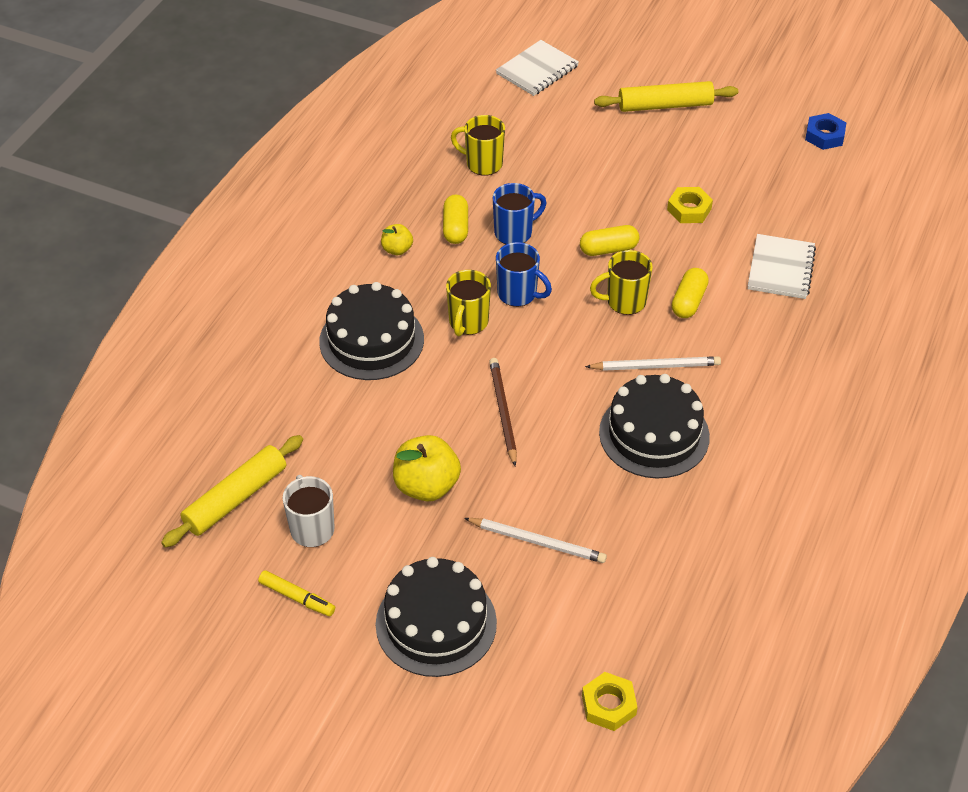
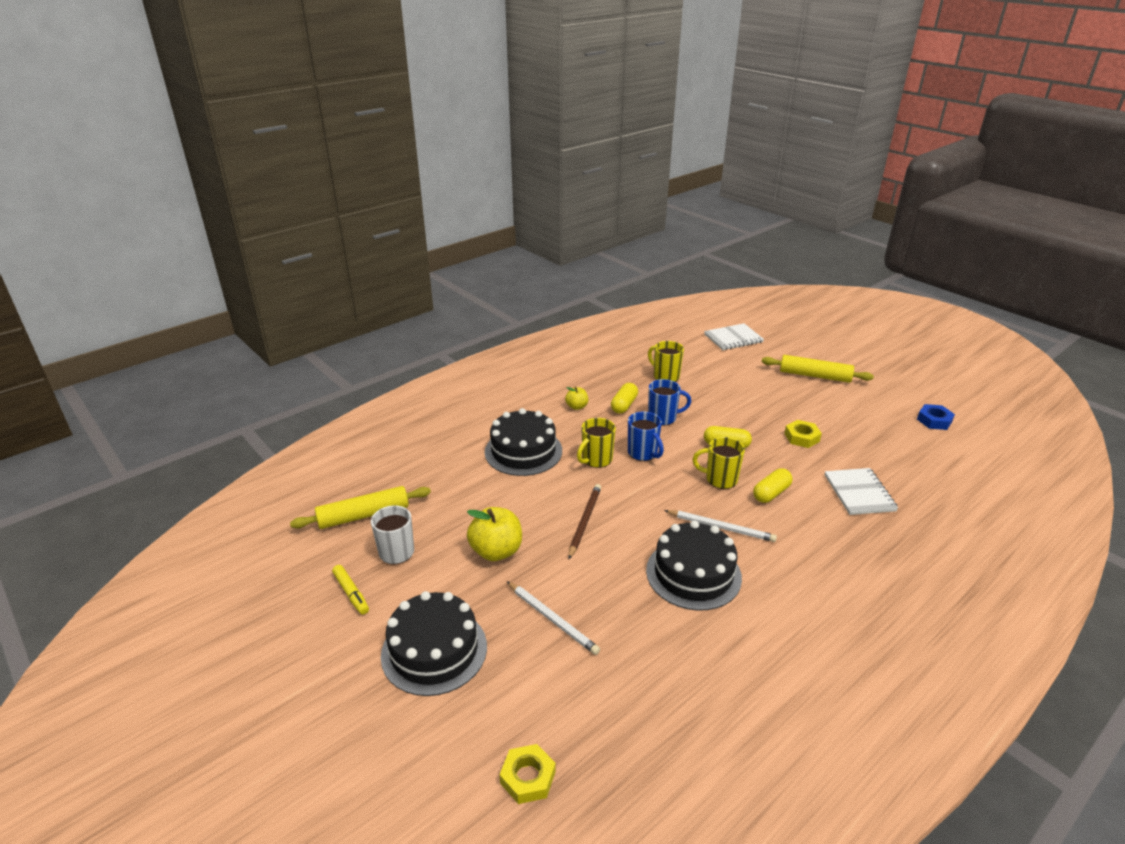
camera: 25 degrees right, 15 degrees down
white notebook [748,234,816,299] -> white notebook turned 45 degrees counterclockwise [825,468,898,515]

